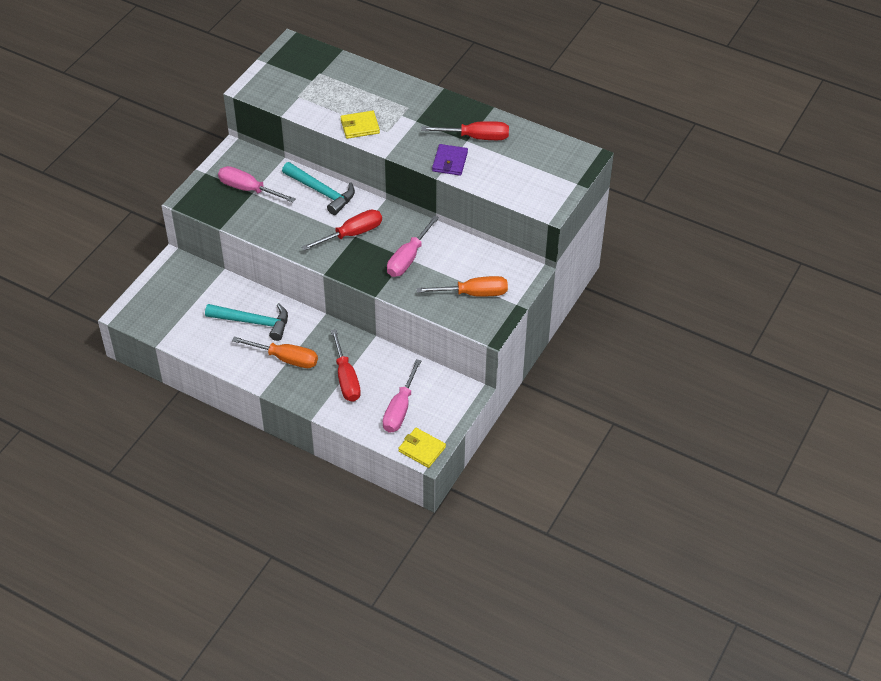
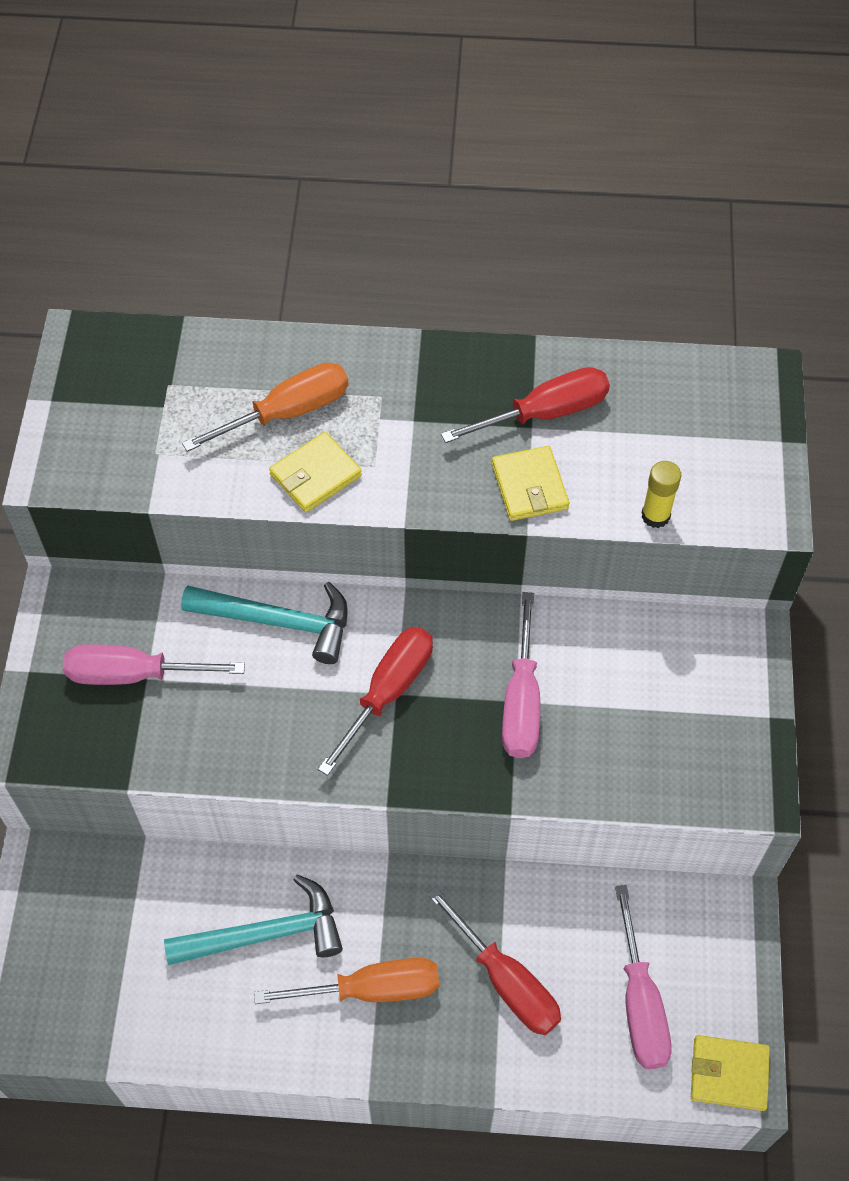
camera: 25 degrees left, 10 degrees up
orange screwdriver [417,276,508,297] -> orange screwdriver moved to [182,362,348,452]
purple wallet [432,144,468,176] -> yellow wallet [492,446,569,521]
none -> yellow glue stick [641,461,681,528]

